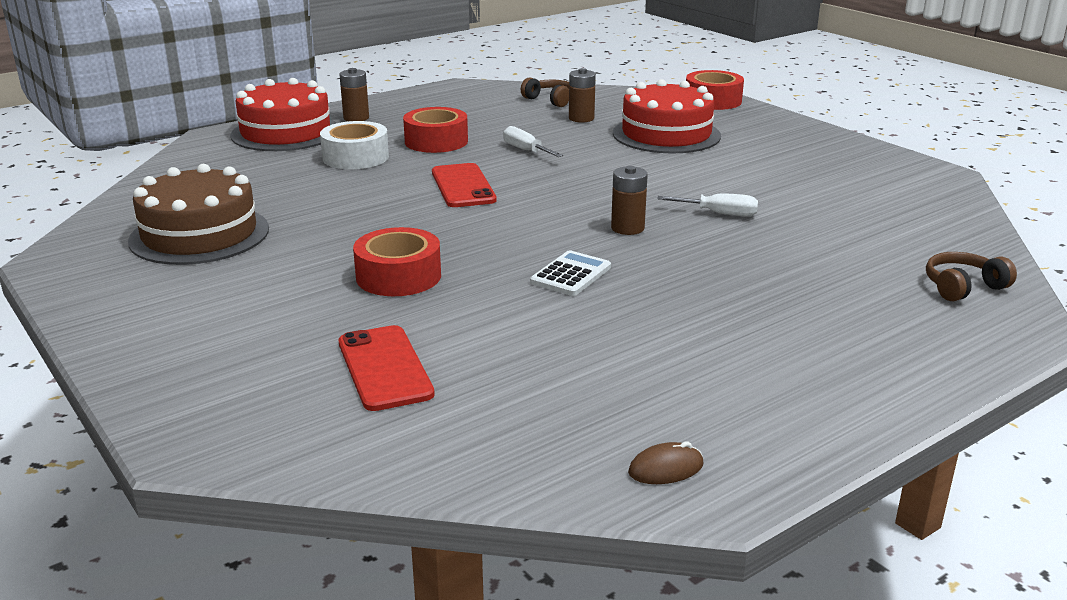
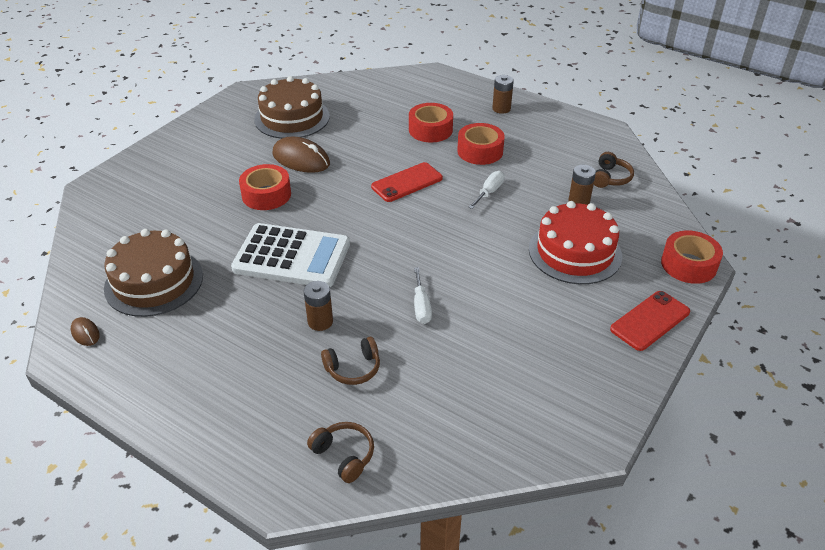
camera: 70 degrees right, 15 degrees up
red cake [230,78,336,151] -> none
white tape [320,121,389,169] -> red tape [409,103,453,142]
red phone [339,325,435,411] -> red phone moved to [610,291,690,351]
white calculator [530,250,611,296] -> white calculator [231,223,350,287], size x2.13
brown battery [611,166,648,235] -> brown battery moved to [304,281,333,331]
none -> brown cake [104,229,203,317]
none -> brown mouse [272,137,330,173]
none -> brown headphones [321,337,380,385]

